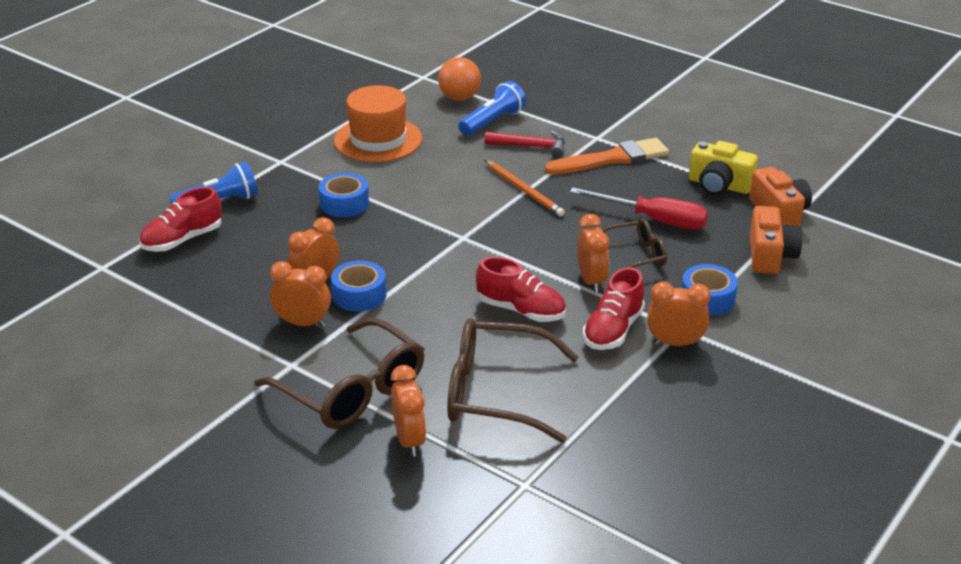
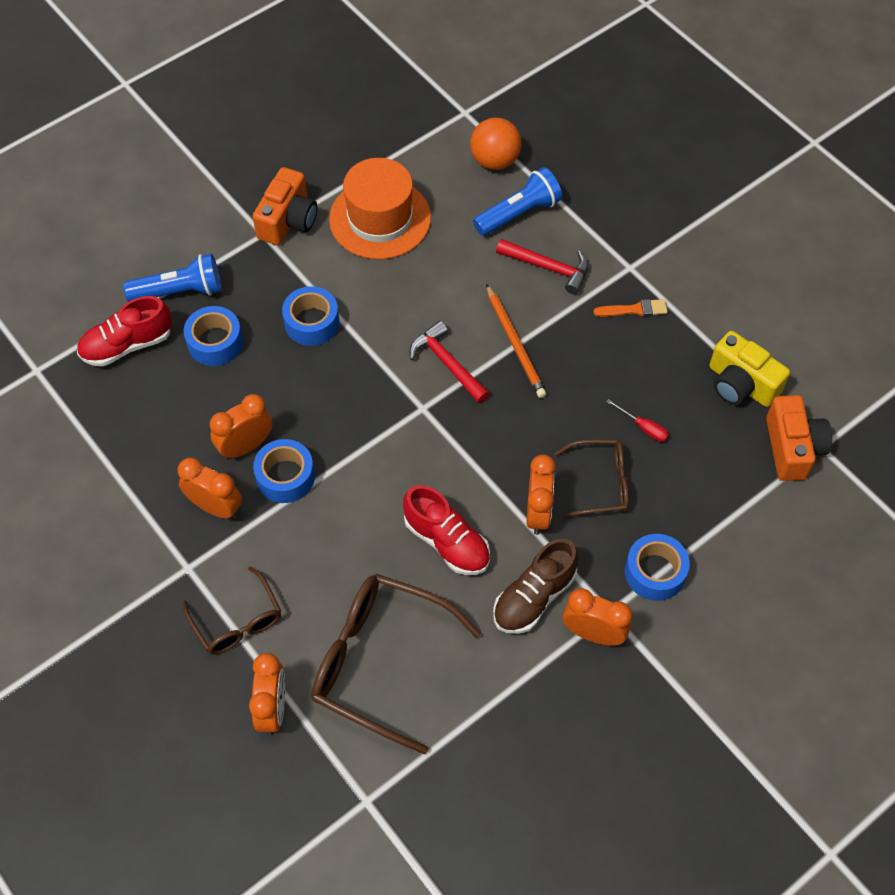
camera: 15 degrees right, 25 degrees up
brown glasses [254,318,424,429] -> brown glasses [183,567,281,655], size x0.58
orange brush [545,138,669,175] -> orange brush [593,299,668,317], size x0.49
red screwdriver [570,187,708,229] -> red screwdriver [606,399,669,442], size x0.44
red shoe [583,267,645,350] -> brown shoe [493,539,579,634]
orange camera [750,206,803,274] -> orange camera moved to [253,167,317,245]
none -> blue tape [184,306,243,366]
none -> red hammer [410,321,490,404]

